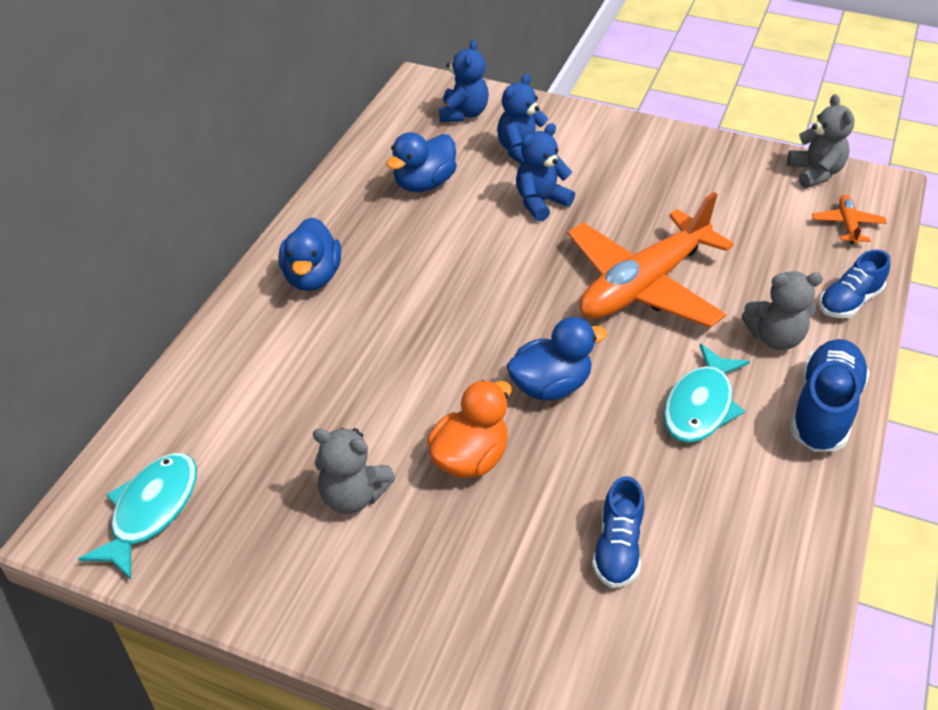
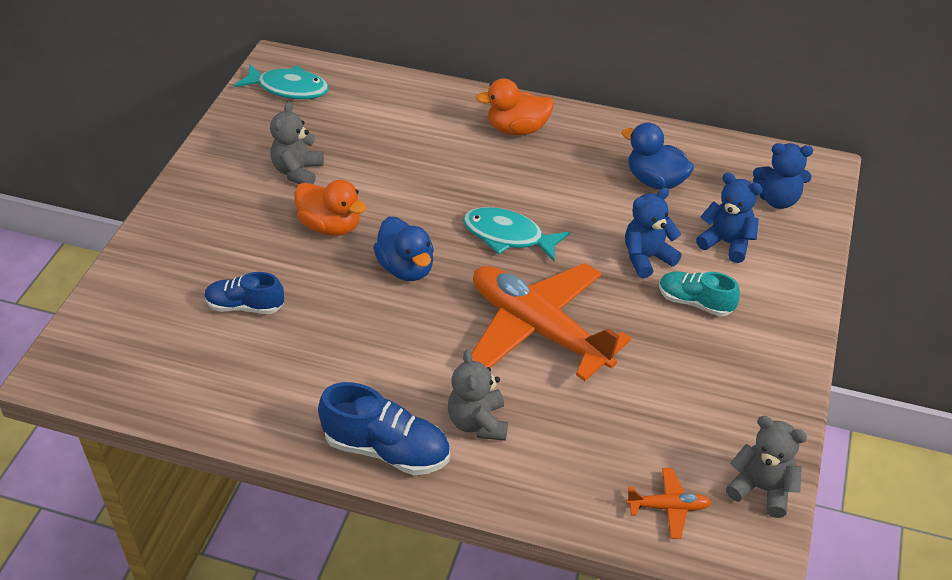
camera: 85 degrees right, 0 degrees up
blue duck [279,217,341,291] -> orange duck [476,79,554,135]
blue teddy bear [516,123,575,221] -> blue teddy bear turned 75 degrees counterclockwise [625,188,682,278]
turquoise fish [663,344,750,443] -> turquoise fish moved to [463,207,570,261]
grey teddy bear [787,94,855,188] -> grey teddy bear turned 135 degrees counterclockwise [726,416,807,518]
blue shoe [819,250,890,318] -> none
none -> turquoise shoe [659,271,740,317]

